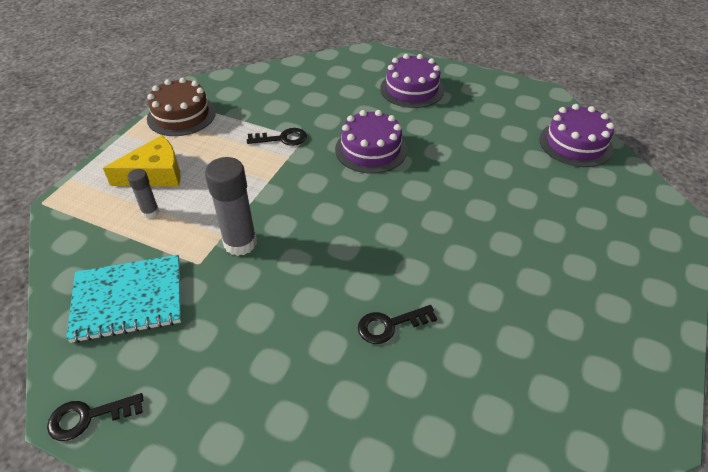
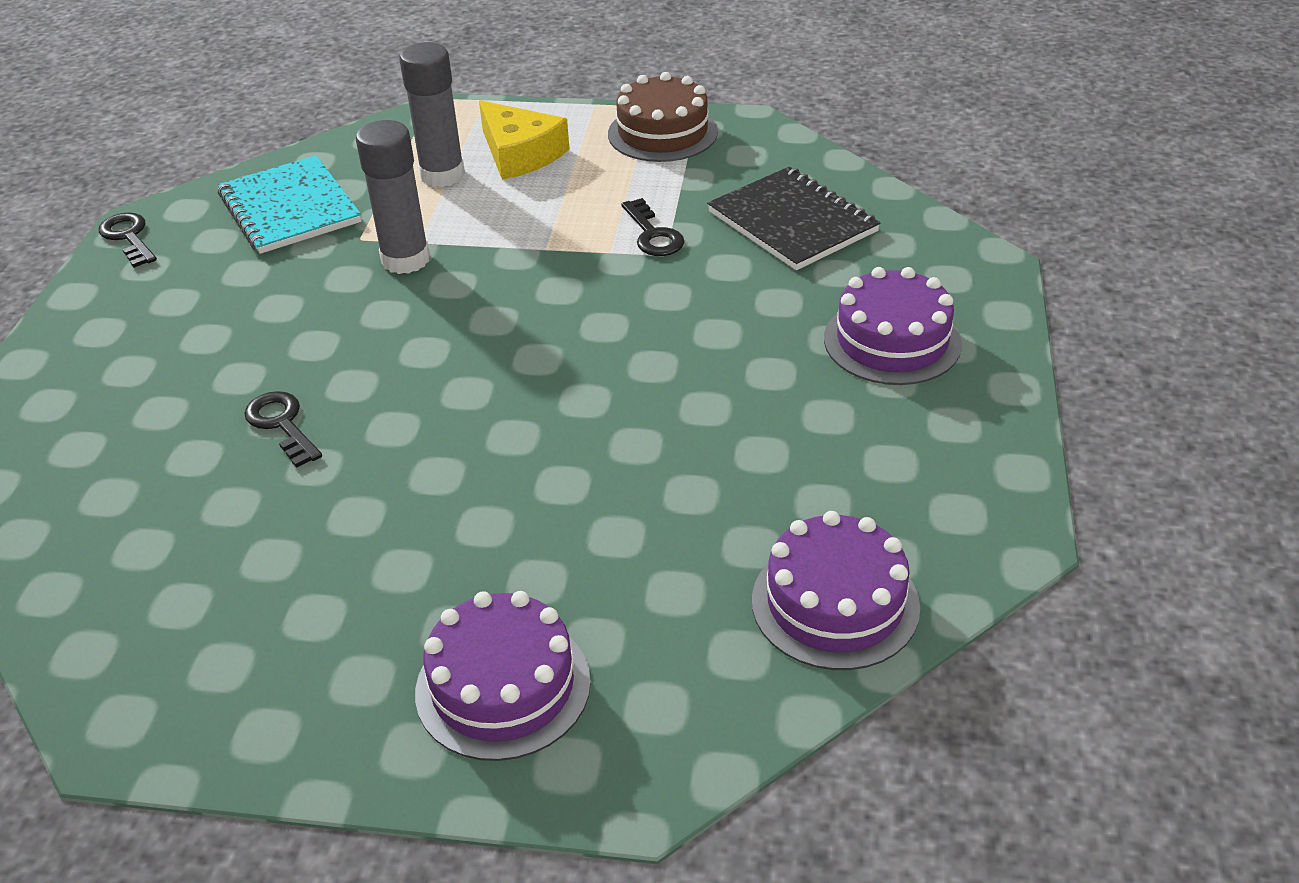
camera: 75 degrees right, 5 degrees down
grey glue stick [127,169,159,218] -> grey glue stick [399,42,465,187], size x1.85
purple cake [335,110,407,174] -> purple cake moved to [415,591,591,761]
none -> black notebook [707,167,880,270]

